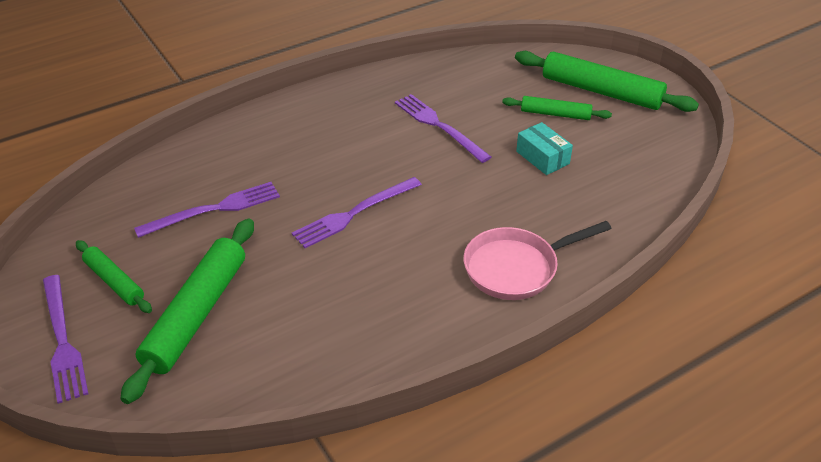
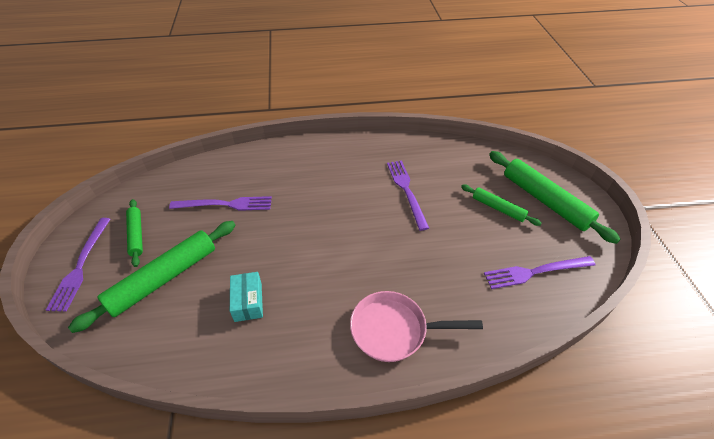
camera: 25 degrees right, 5 degrees up
purple fork [292,177,422,248] -> purple fork moved to [484,256,595,289]
turquoise box [516,122,573,175] -> turquoise box moved to [230,272,263,322]

